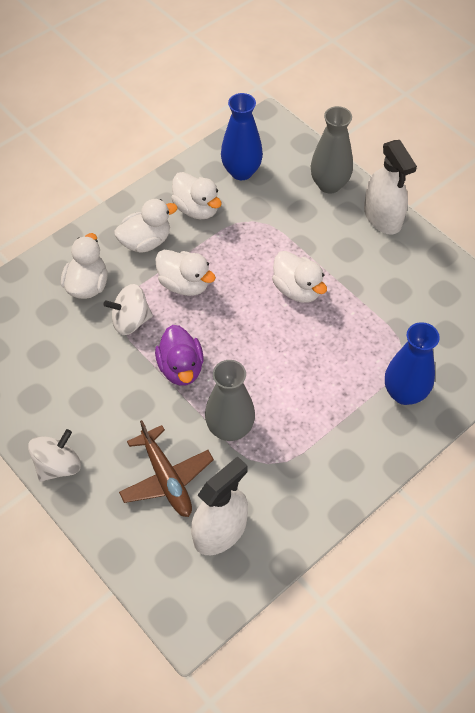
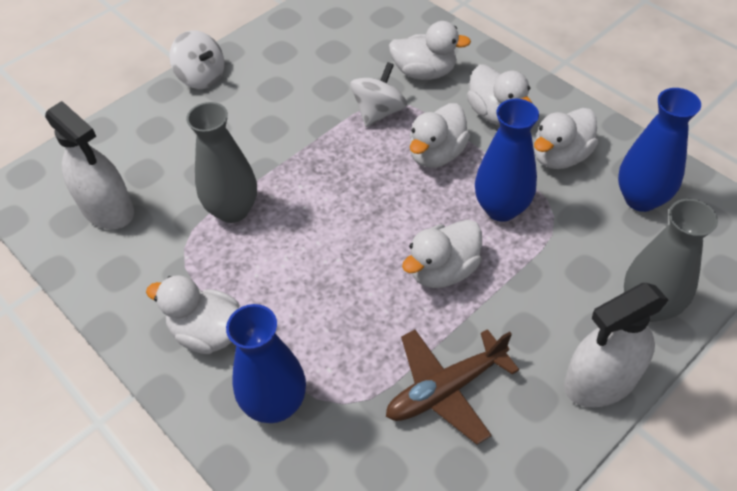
camera: 90 degrees right, 5 degrees down
white spinning top [103,284,153,335] -> white spinning top turned 45 degrees clockwise [350,62,407,127]
brown plane [119,420,214,517] -> brown plane moved to [386,329,519,445]
purple duck [155,325,204,386] -> none
none -> white duck [146,275,240,354]
none -> blue vase [475,99,539,222]

